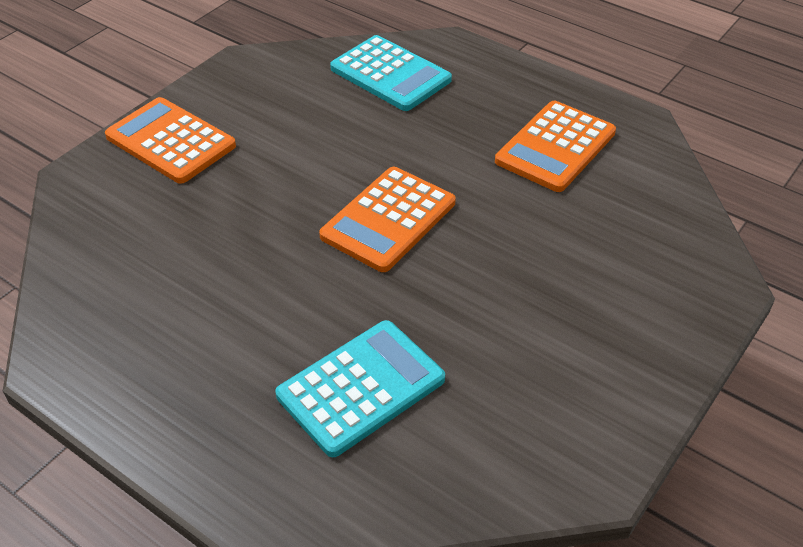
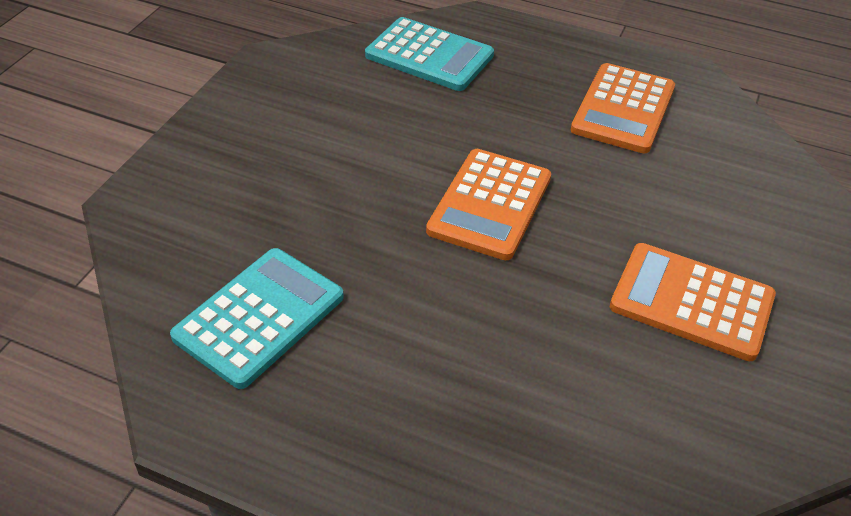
camera: 15 degrees left, 0 degrees up
orange calculator [105,97,236,184] -> orange calculator moved to [610,243,776,361]
turquoise calculator [275,320,445,457] -> turquoise calculator moved to [170,248,344,389]

